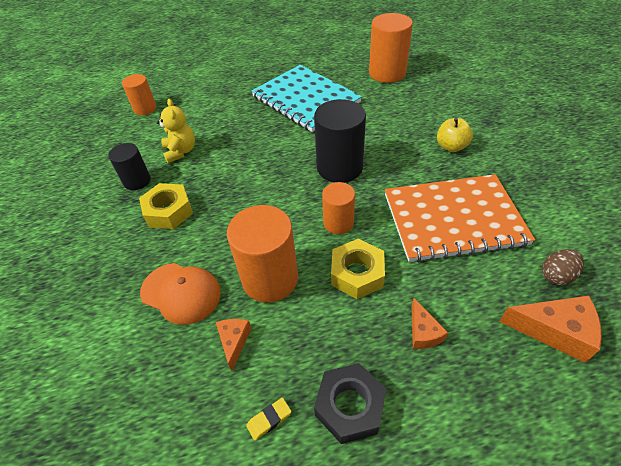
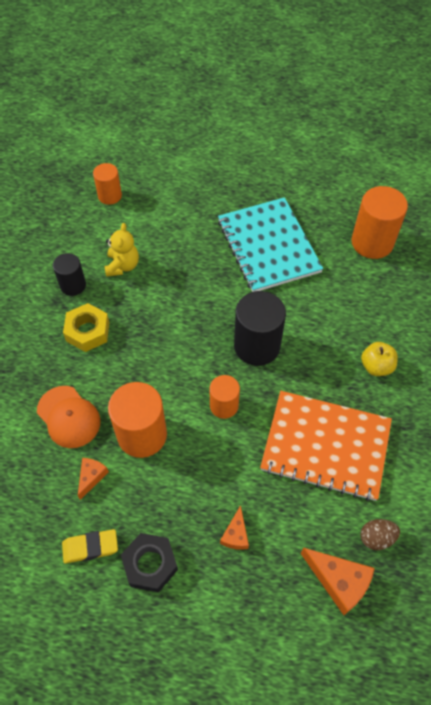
camera: 20 degrees right, 10 degrees up
yellow eraser [246,398,291,440] -> yellow eraser [62,529,118,564], size x1.64
yellow nut [331,239,385,299] -> none

